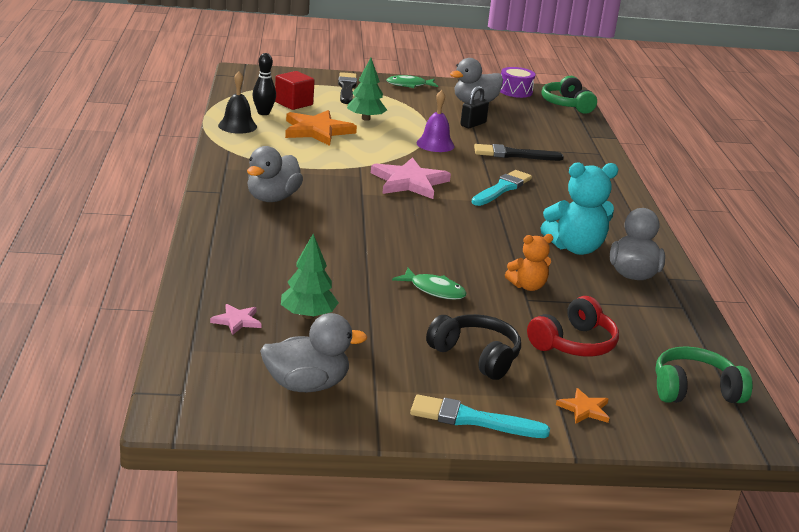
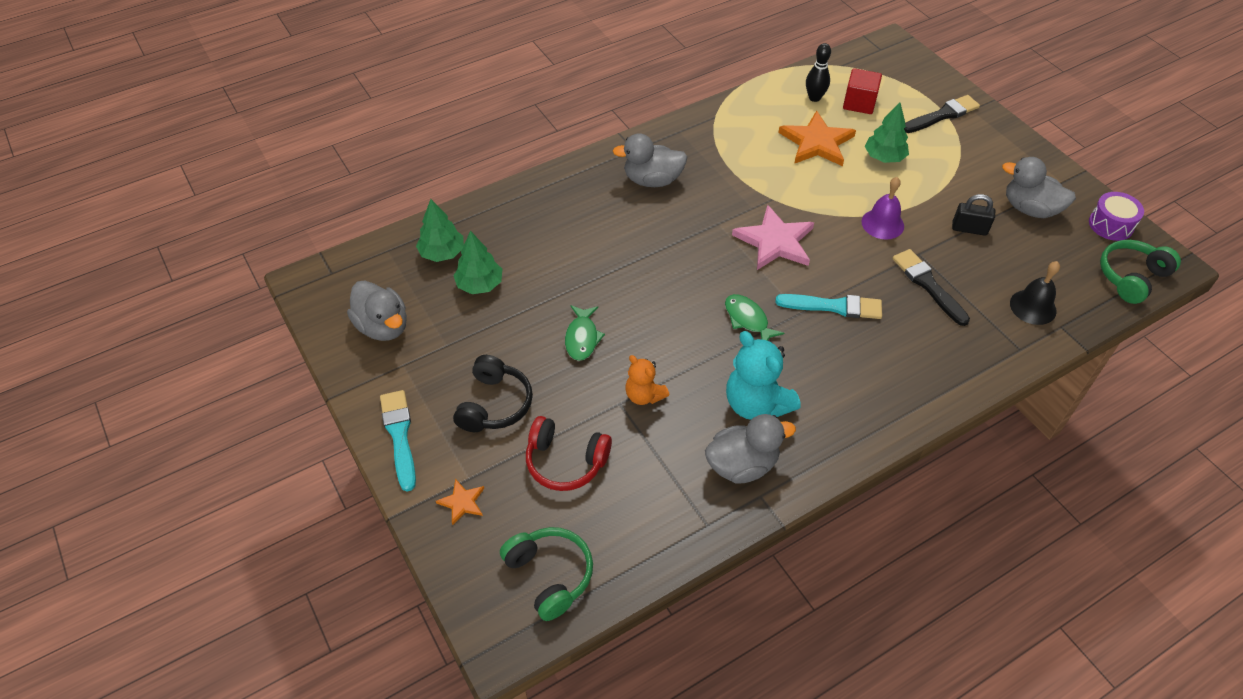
camera: 65 degrees right, 25 degrees up
pink star [210,304,262,335] -> green tree [416,199,464,262]
black bell [218,71,257,134] -> black bell moved to [1010,261,1060,325]
green fish [386,75,438,88] -> green fish moved to [725,294,784,341]

